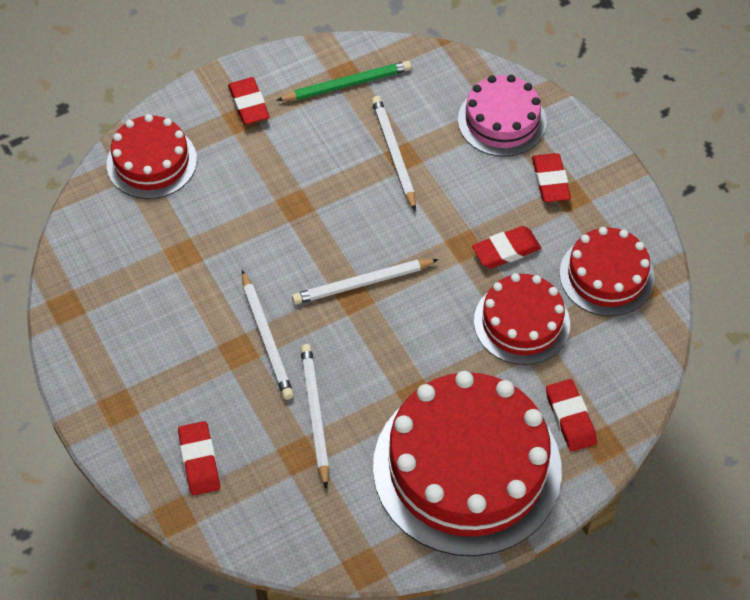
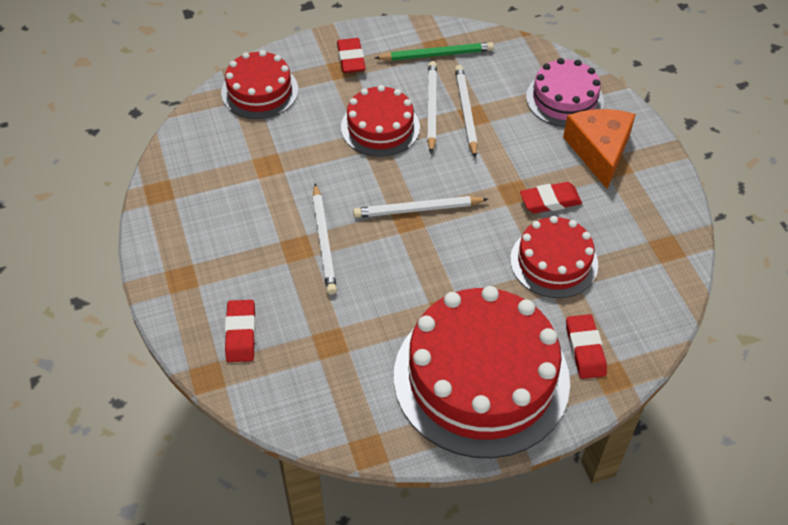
camera: 10 degrees right, 5 degrees down
white pencil [300,344,329,489] -> white pencil moved to [427,61,437,154]
red eraser [532,153,571,202] -> orange cheese [563,109,636,189]
red cake [560,227,654,316] -> red cake moved to [341,85,420,157]

